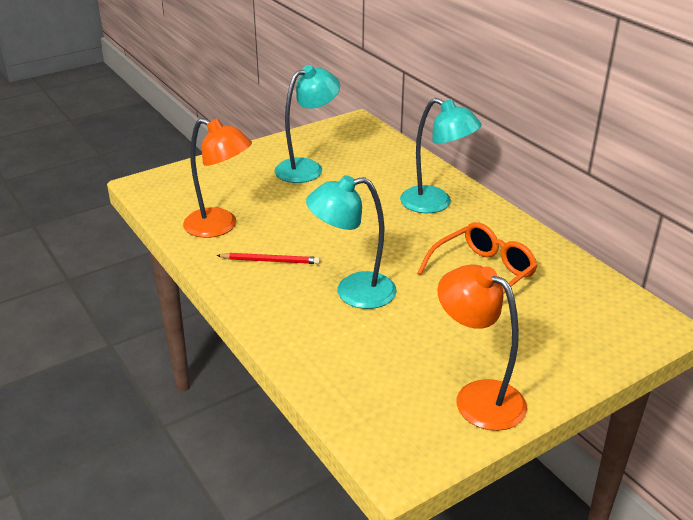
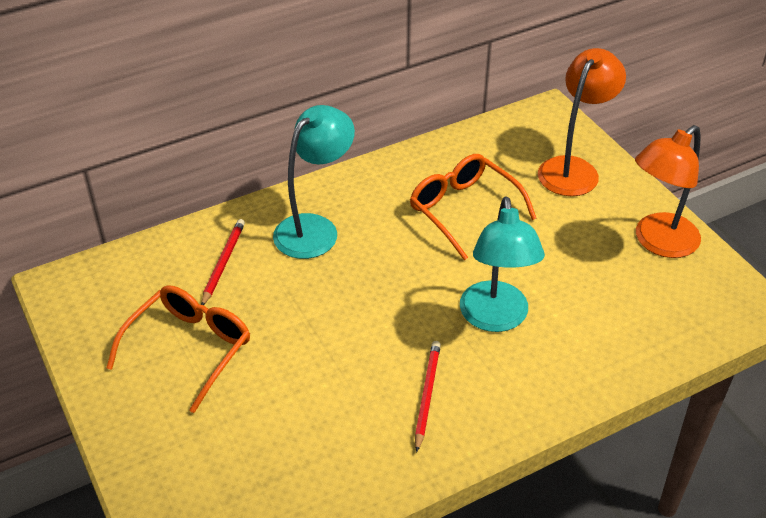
camera: 85 degrees left, 10 degrees up
orange lamp [183,118,252,238] -> orange lamp moved to [538,48,626,196]
turquoise lamp [274,65,340,183] -> orange glasses [107,285,250,413]
none -> red pencil [201,219,245,305]

